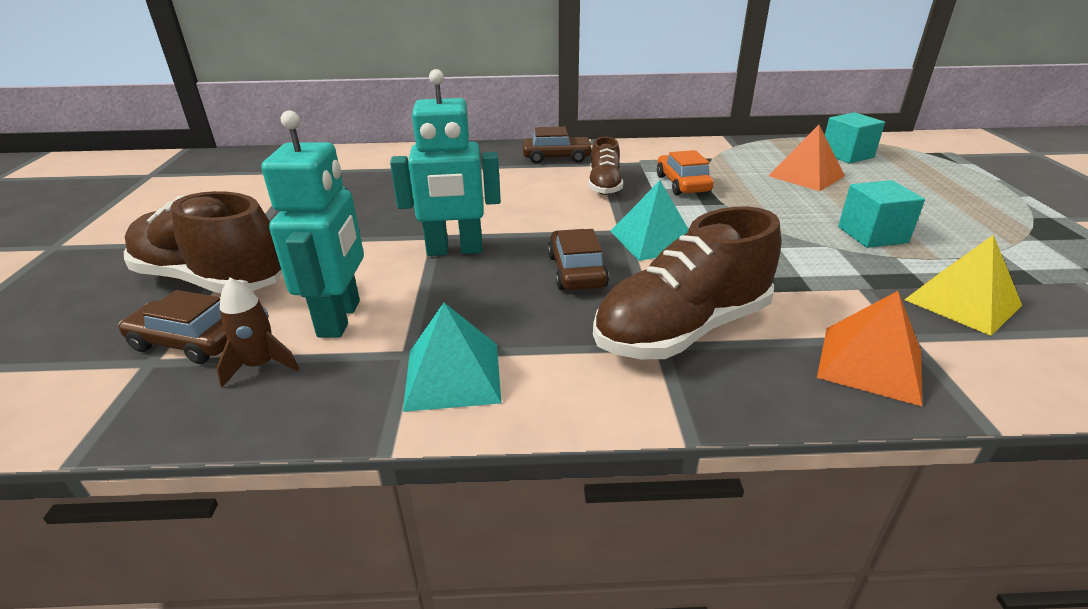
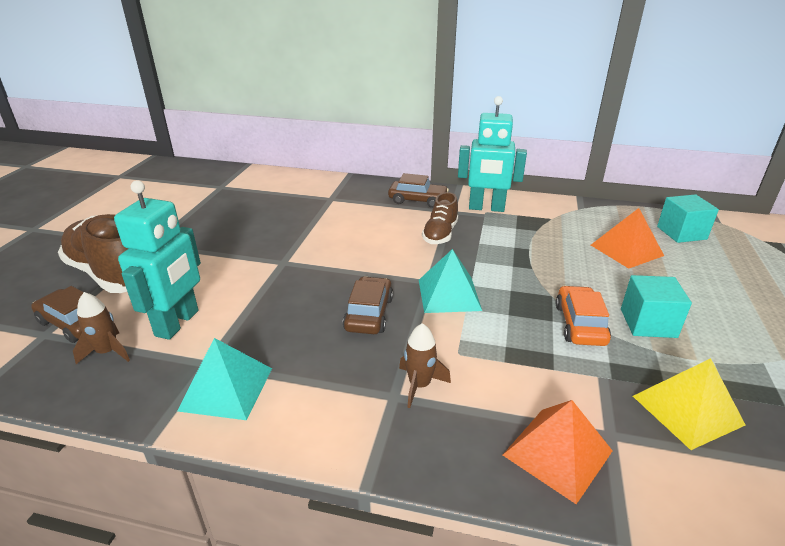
camera: 15 degrees right, 0 degrees up
turquoise robot [390,69,501,256] -> turquoise robot moved to [458,96,527,212]
brown shoe [593,207,781,359] -> brown rocket [399,323,451,408]
orange car [657,150,714,195] -> orange car moved to [556,286,611,346]

